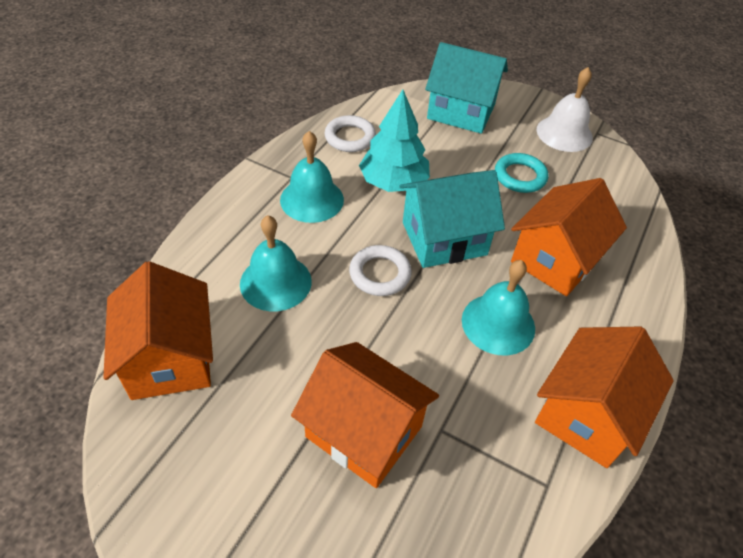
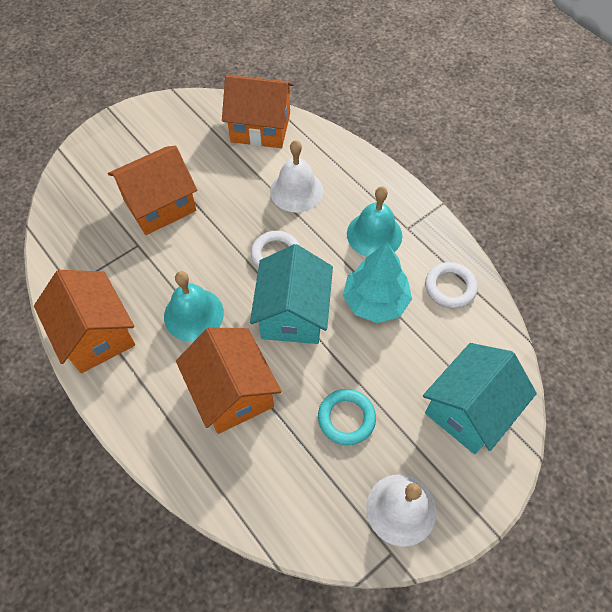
camera: 115 degrees right, 10 degrees up
turquoise bell [240,215,312,311] -> white bell [270,140,323,213]

